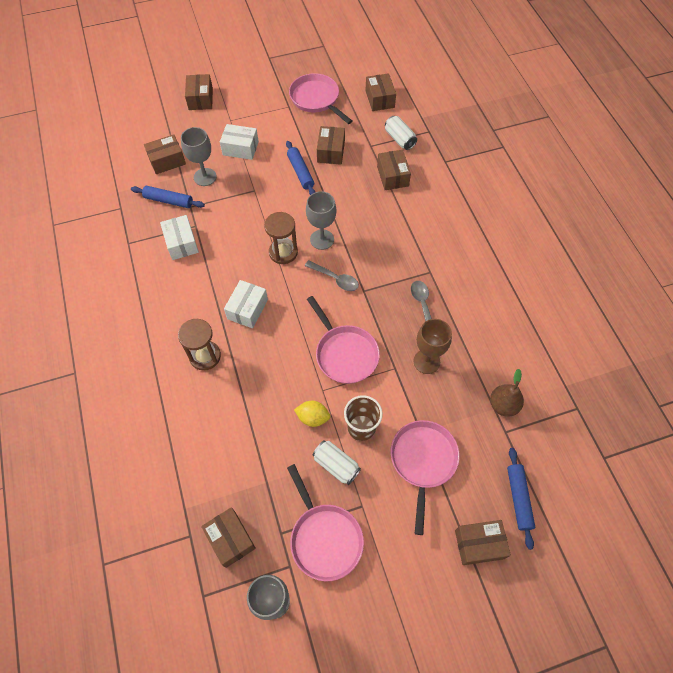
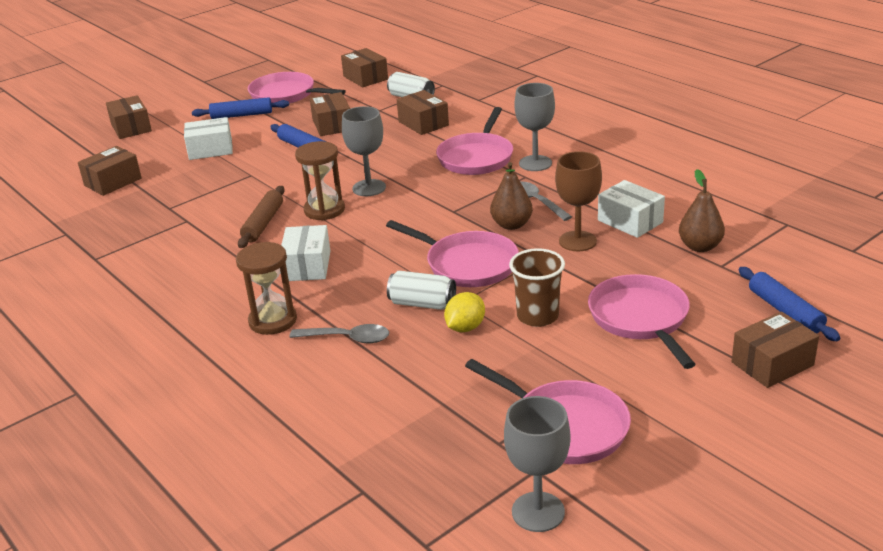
camera: 20 degrees left, 30 degrees down
blue rolling pin [131,186,205,208] -> blue rolling pin moved to [192,97,289,119]
white box [160,215,199,260] -> white box moved to [598,180,665,238]
grey goblet [181,127,217,186] -> grey goblet moved to [514,83,555,171]
brown box [201,507,256,568] -> none
yellow lemon [294,401,330,427] -> yellow lemon turned 45 degrees counterclockwise [444,292,485,332]
grey spoon [305,260,359,291] -> grey spoon moved to [290,324,389,343]
white can [313,440,361,485] -> white can moved to [387,270,456,310]
none -> brown rolling pin [238,186,285,248]
none -> pink pan [436,107,513,175]
none -> brown pear [490,162,533,230]

